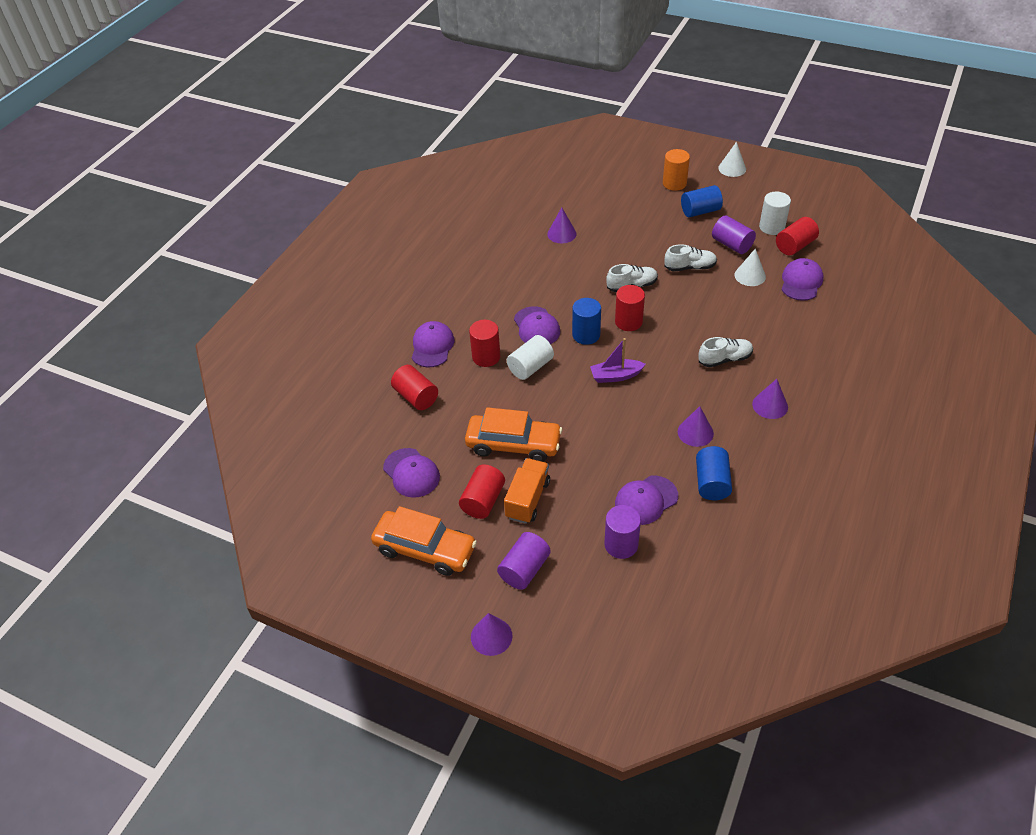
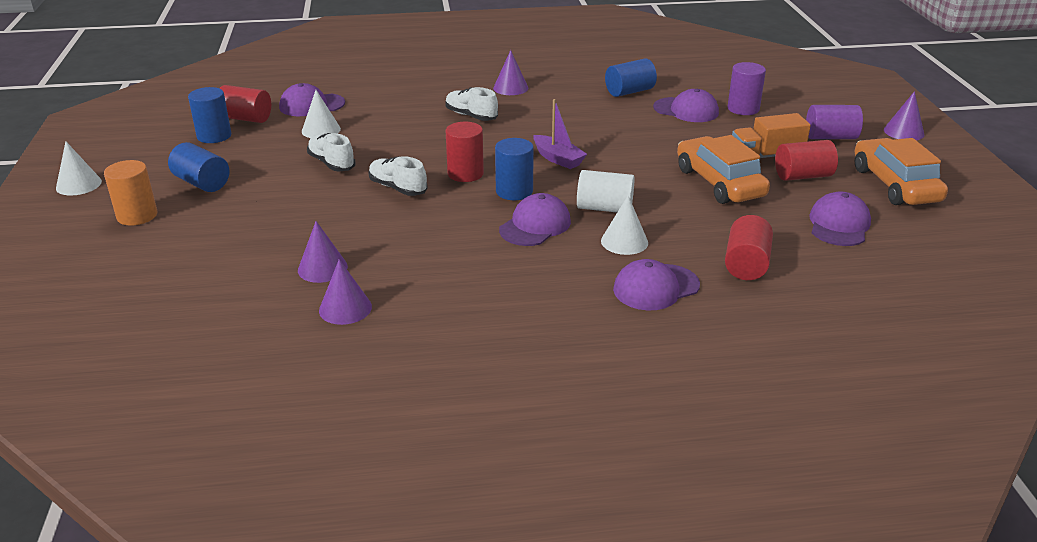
camera: 125 degrees left, 15 degrees down
red cylinder [469,320,500,367] -> white cone [601,196,648,255]
purple cone [678,406,714,447] -> purple cone moved to [319,259,372,325]
purple cylinder [712,215,756,254] -> none
white cylinder [759,192,791,235] -> blue cylinder [188,87,231,143]

